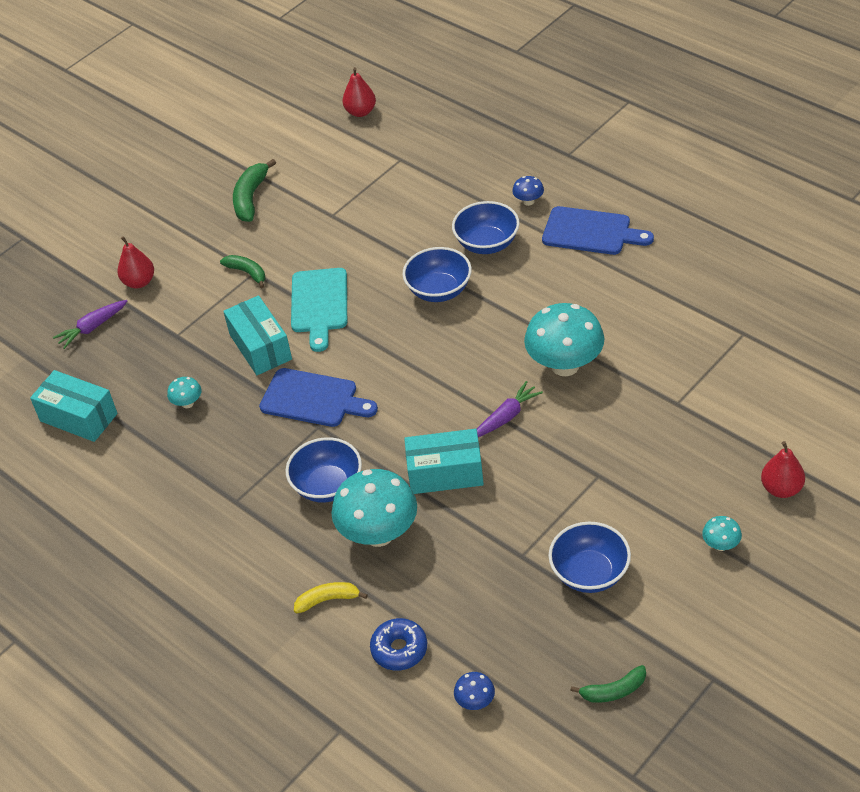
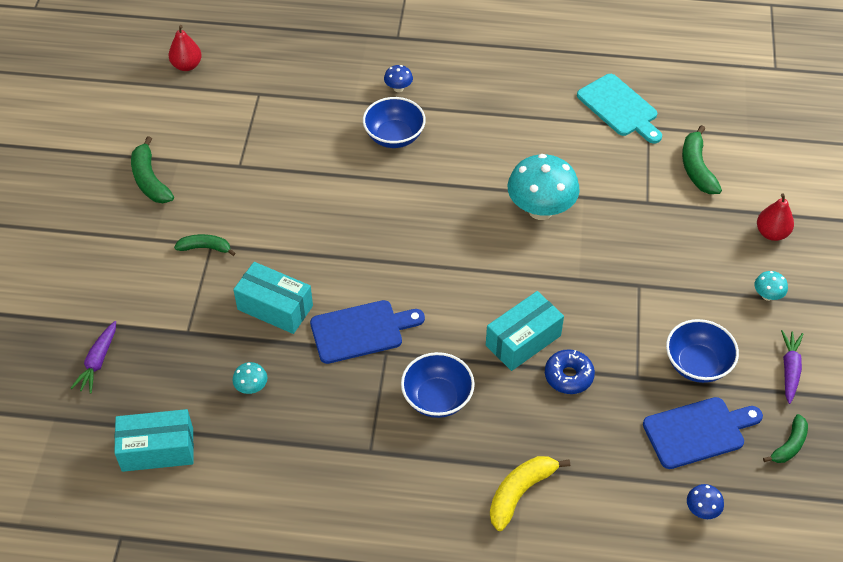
camera: 40 degrees left, 5 degrees up
red pear [117,236,154,289] -> none
turquoise cutting board [291,268,347,352] -> turquoise cutting board moved to [577,74,662,144]
yellow banana [294,582,368,613] -> yellow banana [490,456,570,531], size x1.52
turquoise mushroom [331,469,417,547] -> none
blue donut [370,618,427,671] -> blue donut moved to [545,349,595,394]
blue bowl [402,247,472,302] -> none
purple carrot [477,381,543,437] -> purple carrot moved to [781,330,803,404]
blue cutting board [542,206,654,255] -> blue cutting board moved to [643,397,763,469]
none -> green banana [682,125,722,194]

